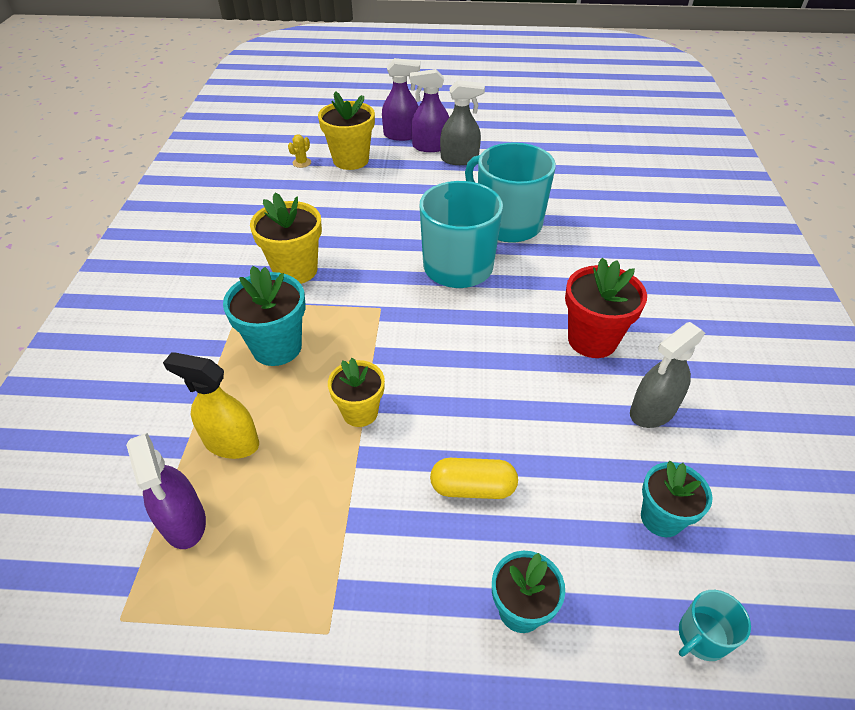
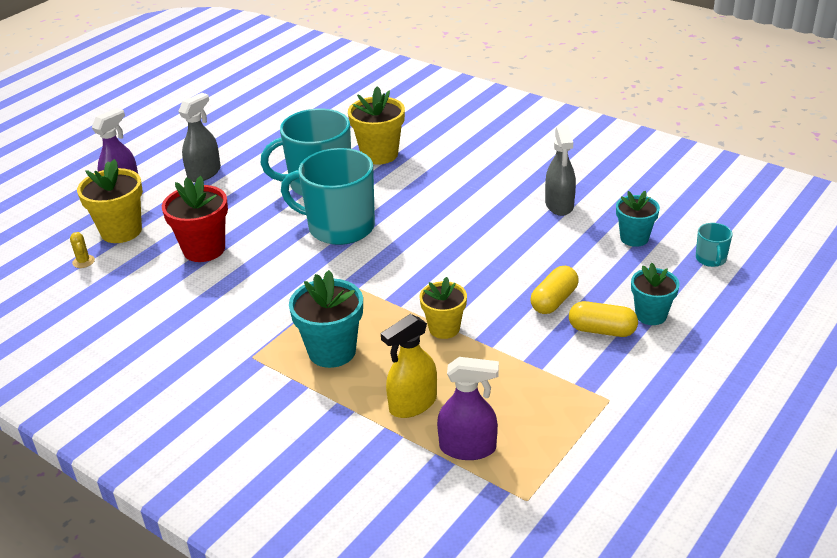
camera: 55 degrees left, 10 degrees down
yellow flower pot [250,192,322,284] -> yellow flower pot moved to [348,86,405,164]
purple spray bottle [410,69,449,152] -> none
red flower pot [565,258,647,358] -> red flower pot moved to [162,176,228,262]
none -> yellow capsule [569,301,638,337]

